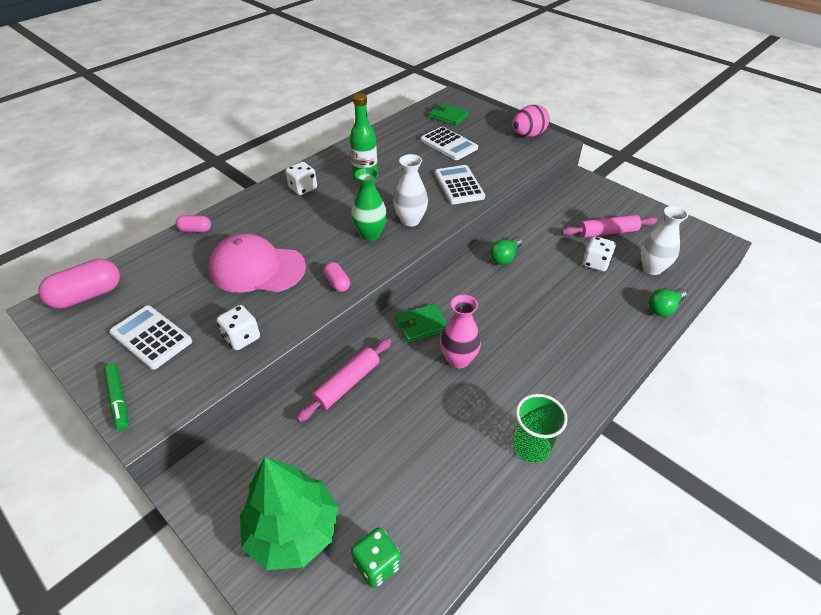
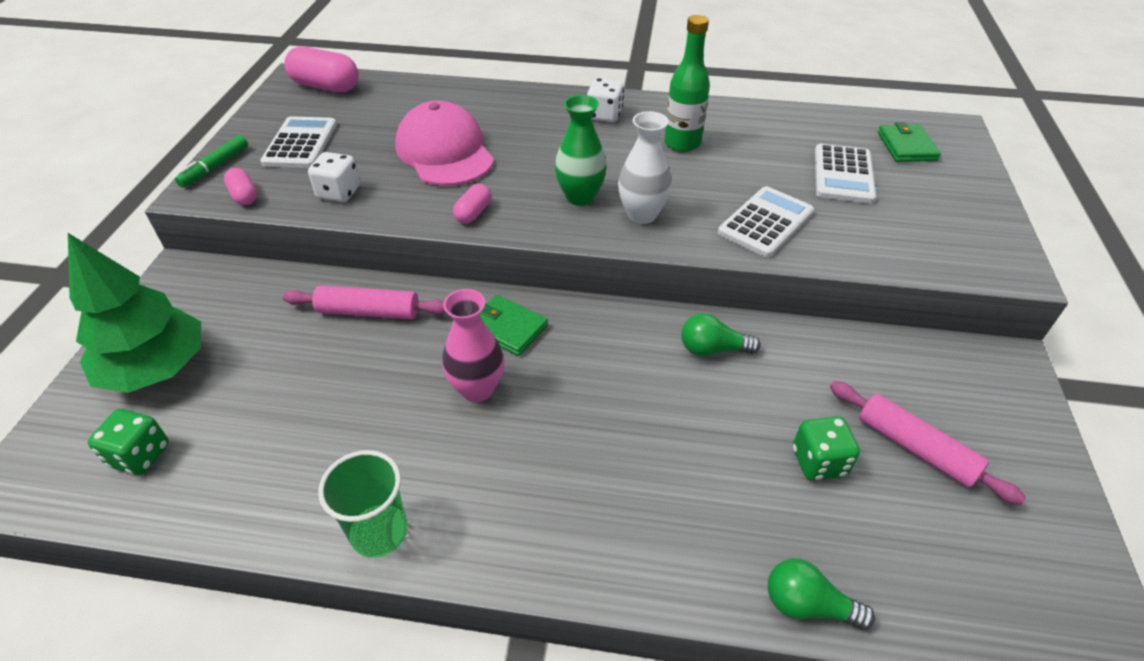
camera: 55 degrees right, 0 degrees up
pink capsule [176,215,211,232] -> pink capsule moved to [224,168,257,205]
pink egg [513,105,550,137] -> none
white dice [583,236,616,271] -> green dice [793,416,860,481]
white vase [641,206,688,275] -> none

